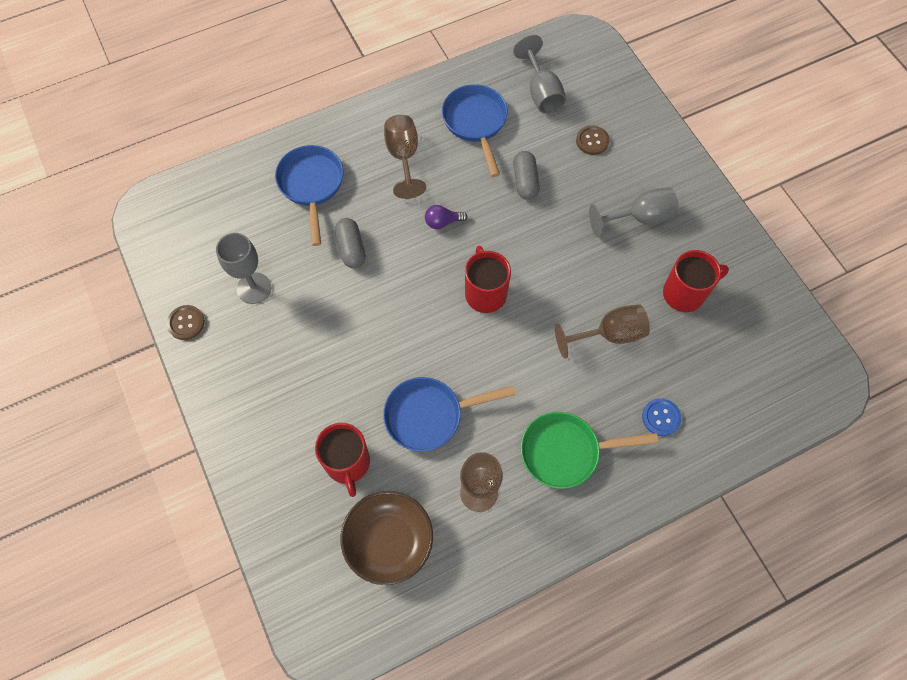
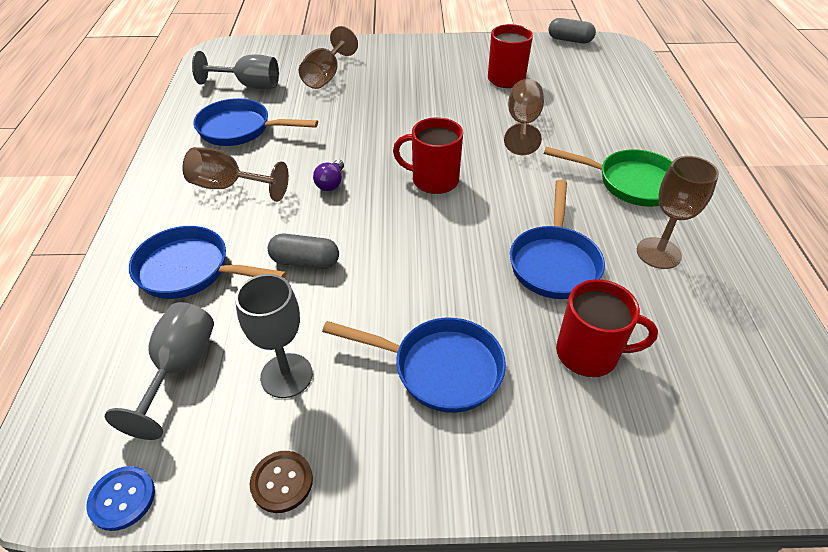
camera: 65 degrees left, 20 degrees down
brown bowl [340,491,433,585] -> none
grey capsule [513,151,540,200] -> grey capsule moved to [548,18,596,44]
green pan [521,412,658,489] -> green pan turned 90 degrees counterclockwise [544,147,673,207]
brown button [576,125,610,155] -> brown goblet [299,26,358,89]
grey goblet [589,187,679,238] -> grey goblet moved to [105,302,214,440]
blue button [642,398,682,436] -> blue button moved to [86,466,155,531]
none -> blue pan [322,318,506,413]

